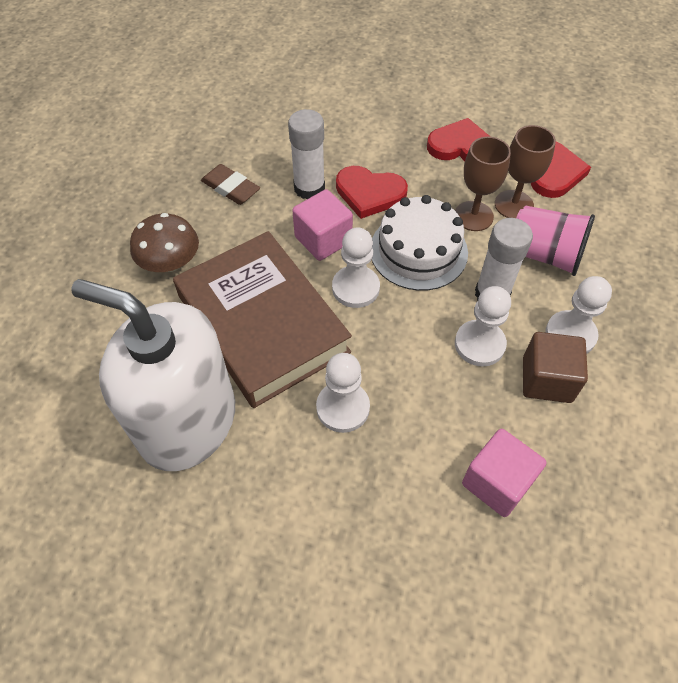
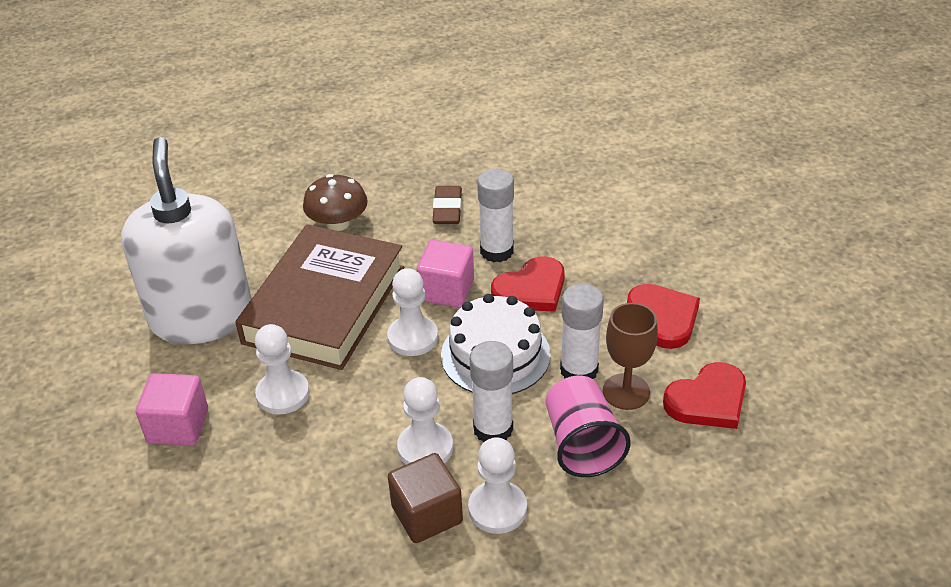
camera: 55 degrees right, 15 degrees down
red heart [336,166,408,219] -> red heart turned 105 degrees counterclockwise [491,256,565,312]
brown goblet [455,136,511,231] -> white glue stick [560,283,604,379]
pink cube [462,429,547,517] -> pink cube moved to [136,373,208,446]

